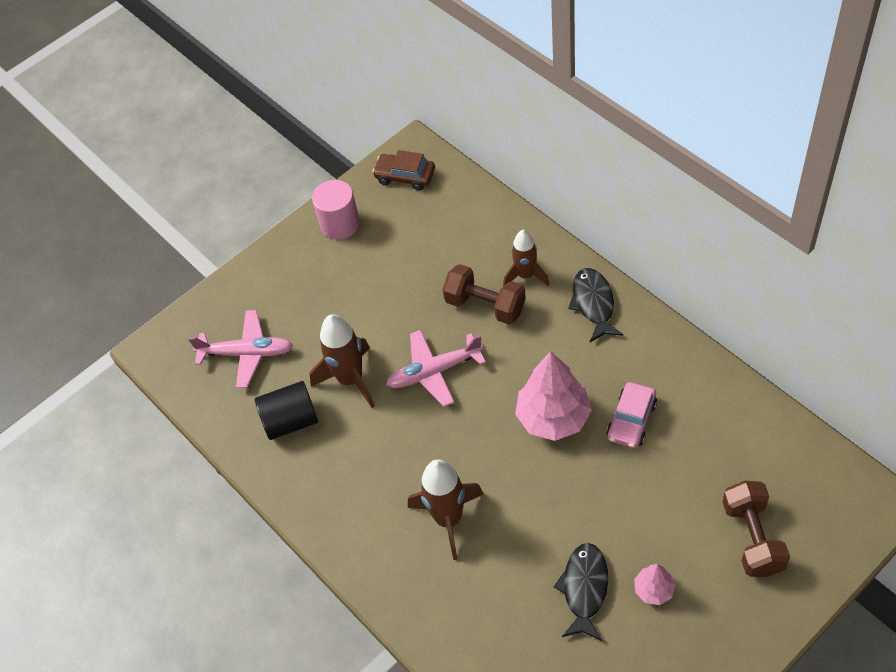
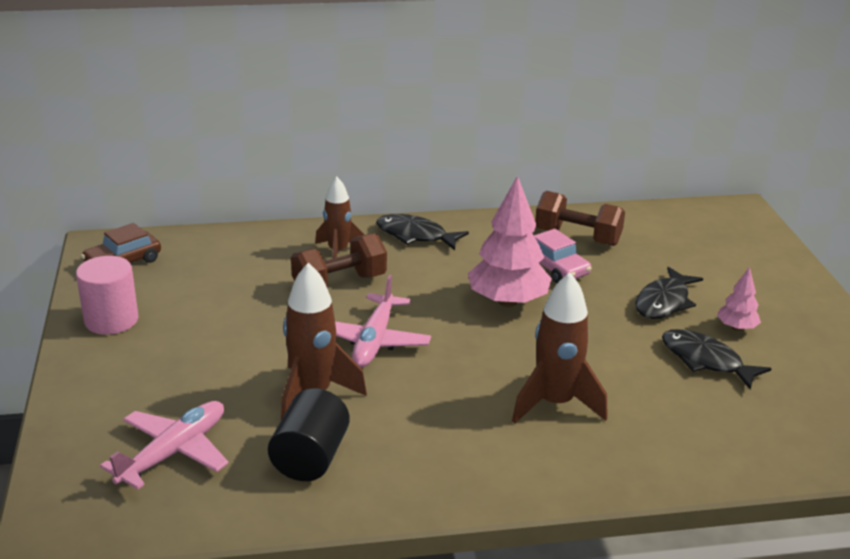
camera: 65 degrees left, 25 degrees down
brown dumbbell [723,481,790,577] -> brown dumbbell moved to [535,191,625,246]
none -> black fish [635,267,703,319]

